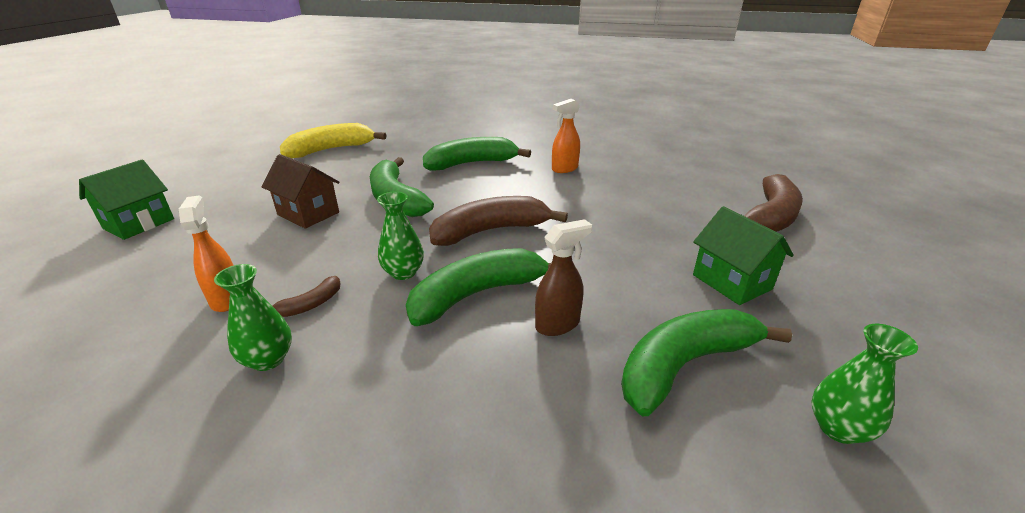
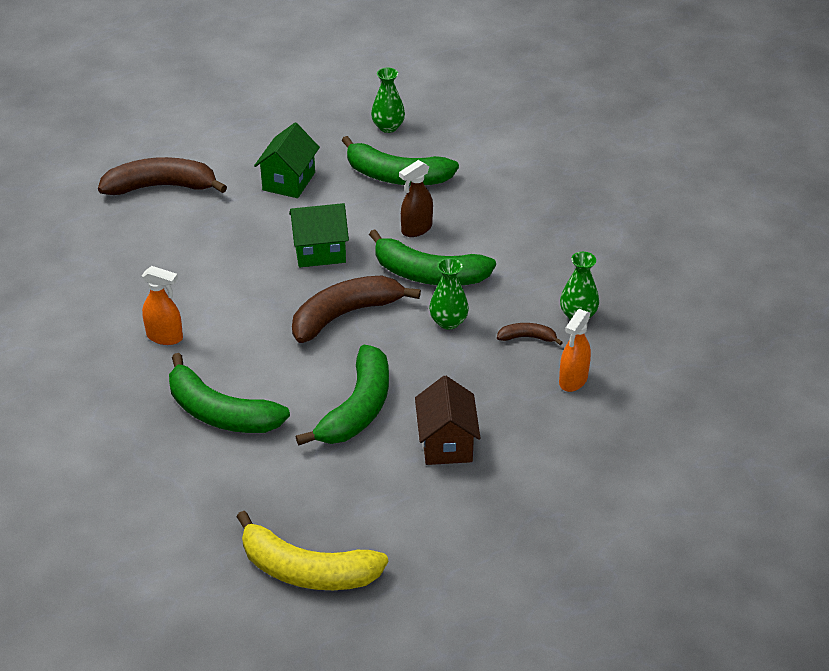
camera: 130 degrees left, 10 degrees up
green house [79,160,174,240] -> green house moved to [289,203,349,267]
brown banana [429,196,568,246] -> brown banana turned 120 degrees clockwise [292,276,421,343]
brown spray bottle [535,219,592,336] -> brown spray bottle turned 60 degrees counterclockwise [399,160,433,237]

